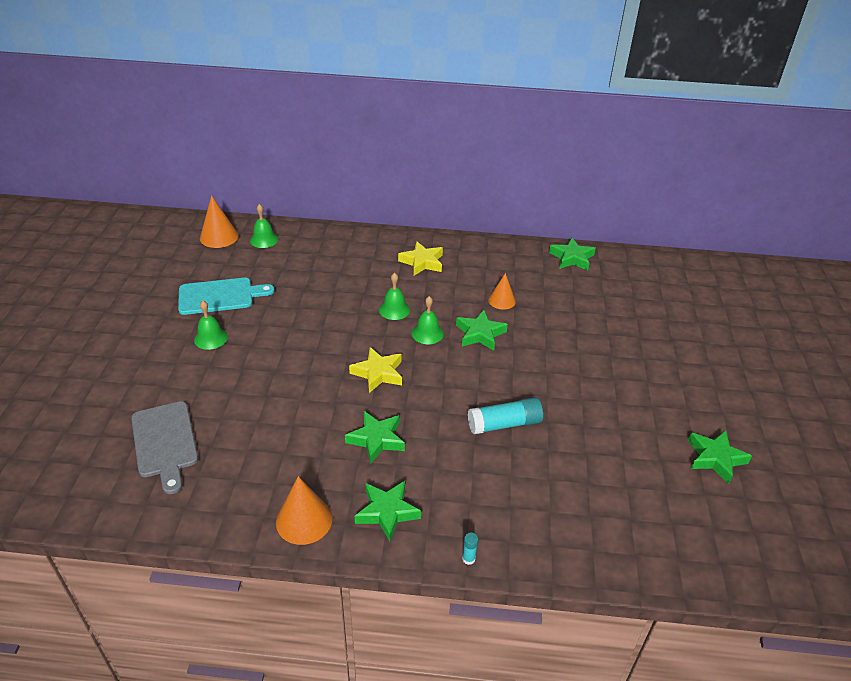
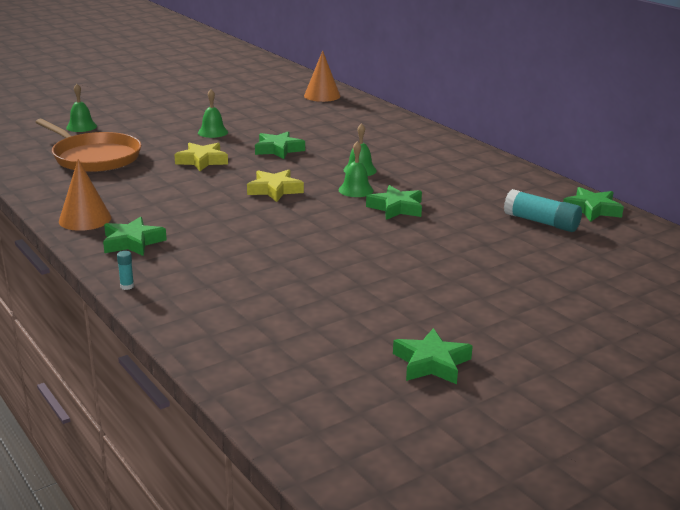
camera: 50 degrees right, 15 degrees down
grey cutting board [131,401,198,494] -> orange pan [36,119,141,172]
turquoise cutting board [178,278,275,315] -> none
green bell [250,204,278,248] -> green bell moved to [66,84,97,132]
green star [345,411,405,464] -> green star moved to [255,131,305,159]
yellow star [398,241,443,276] -> yellow star moved to [174,143,228,171]
turquoise glue stick [468,397,543,434] -> turquoise glue stick moved to [504,189,582,232]
orange cone [488,273,516,310] -> none

